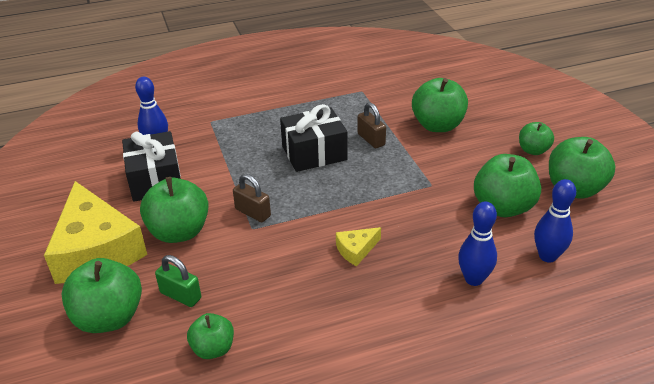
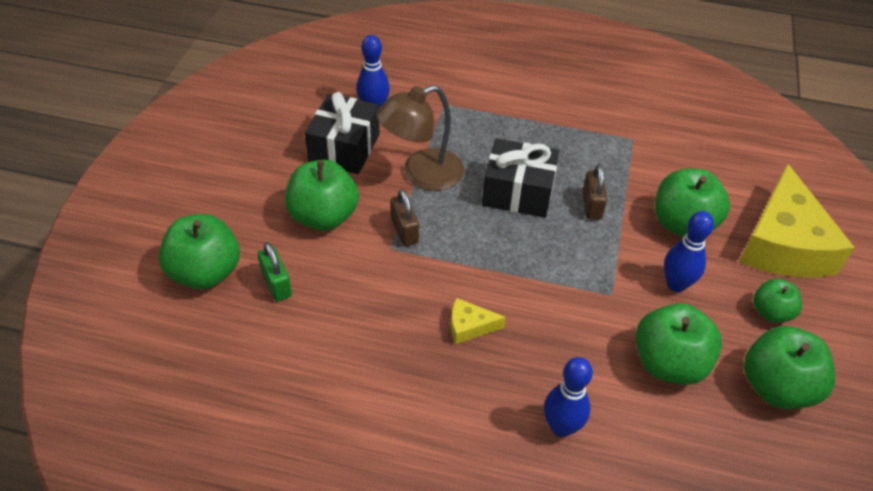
camera: 30 degrees right, 10 degrees up
yellow cheese [44,181,147,284] -> yellow cheese moved to [739,163,855,277]
green apple [187,313,234,359] -> none
blue bowling pin [534,179,576,263] -> blue bowling pin moved to [664,211,714,292]
none -> brown lamp [376,85,464,191]

